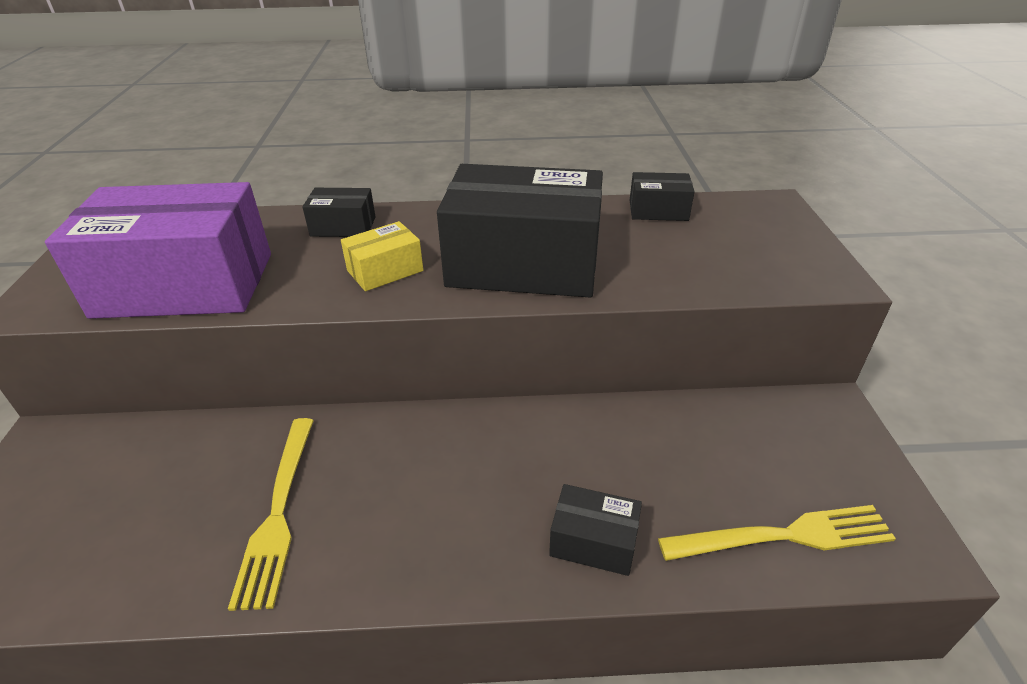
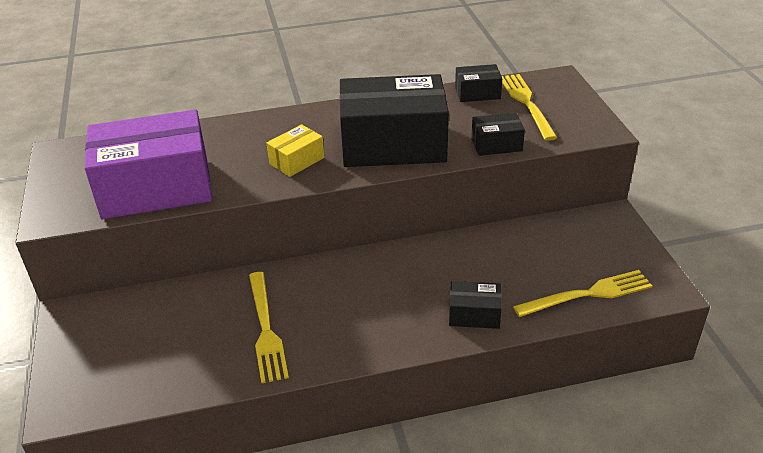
camera: 10 degrees left, 0 degrees up
black box [302,188,376,237] -> black box moved to [471,113,525,156]
none -> yellow fork [502,74,558,141]

